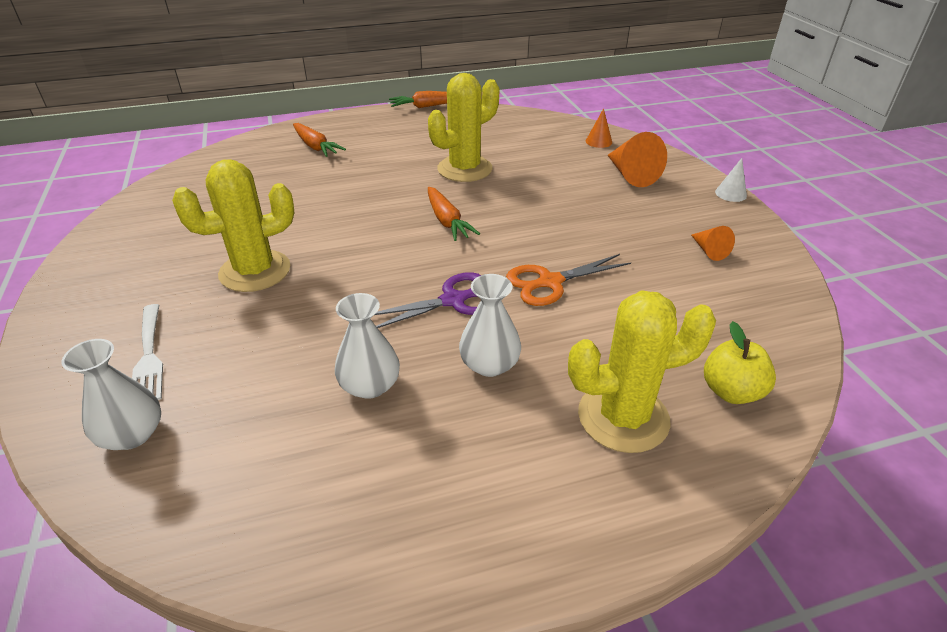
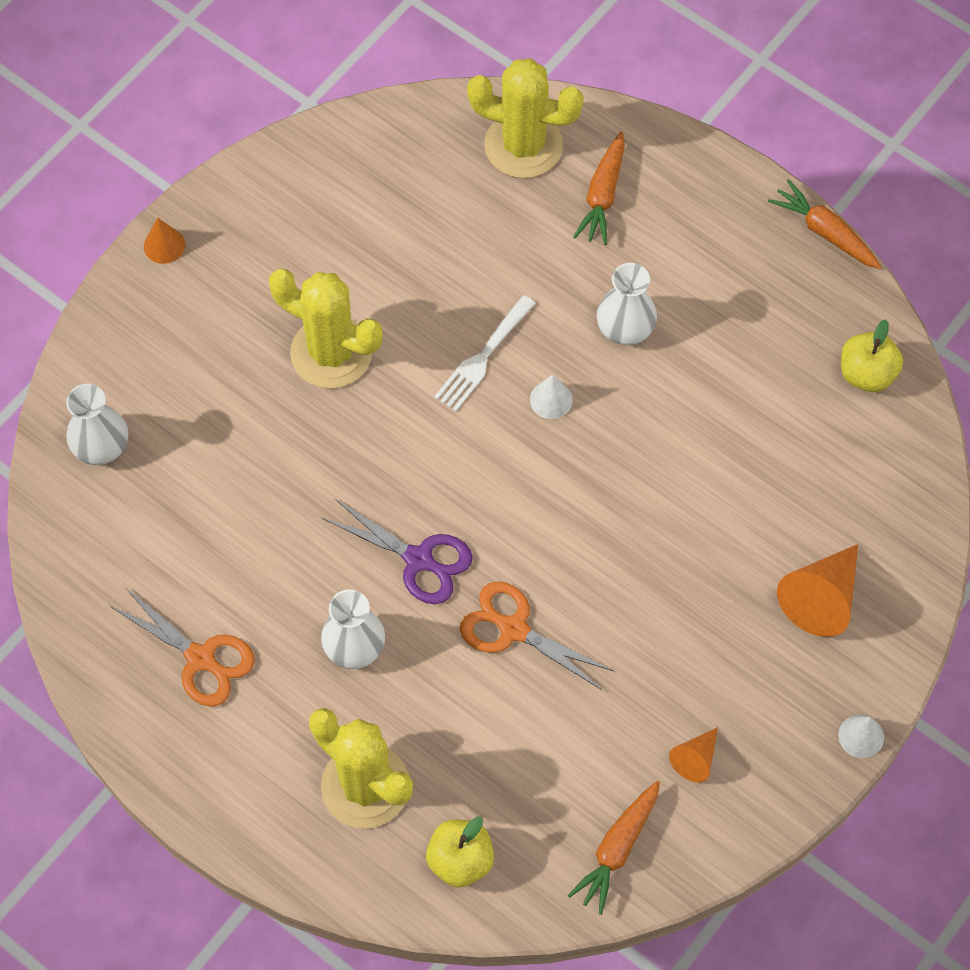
camera: 55 degrees right, 25 degrees up
white fork [132,304,163,400] -> white fork moved to [434,295,536,412]
white vase [335,293,400,399] -> white vase moved to [597,263,657,345]
yellow cactus [428,73,500,182] -> yellow cactus moved to [467,58,584,178]
orange carrot [428,187,480,241] -> orange carrot moved to [568,781,660,915]
orange cone [586,108,612,148] -> orange cone moved to [144,218,185,264]
none -> orange scissors [110,587,255,707]
none -> white cone [530,374,573,419]
none -> yellow apple [841,320,903,392]

